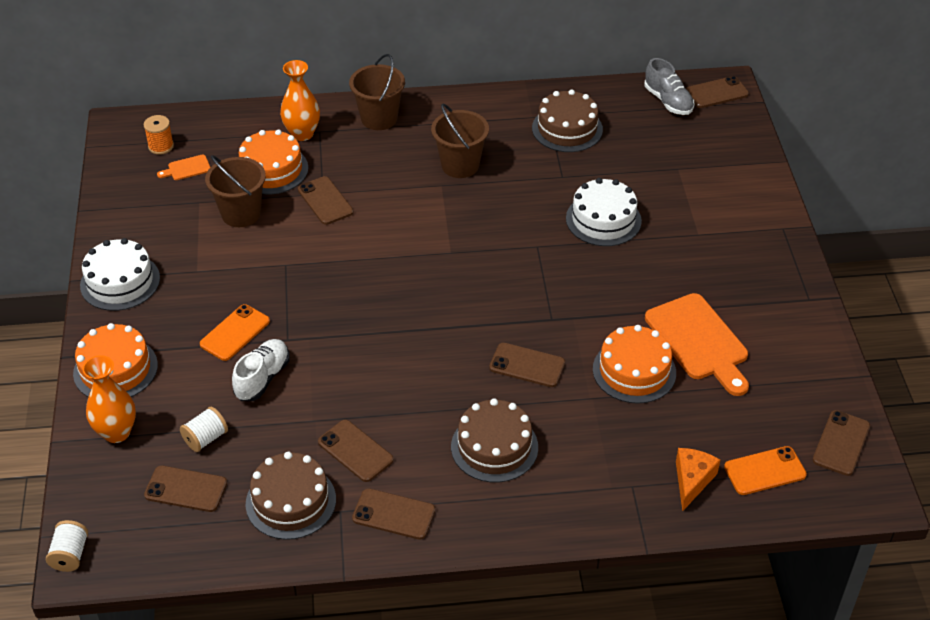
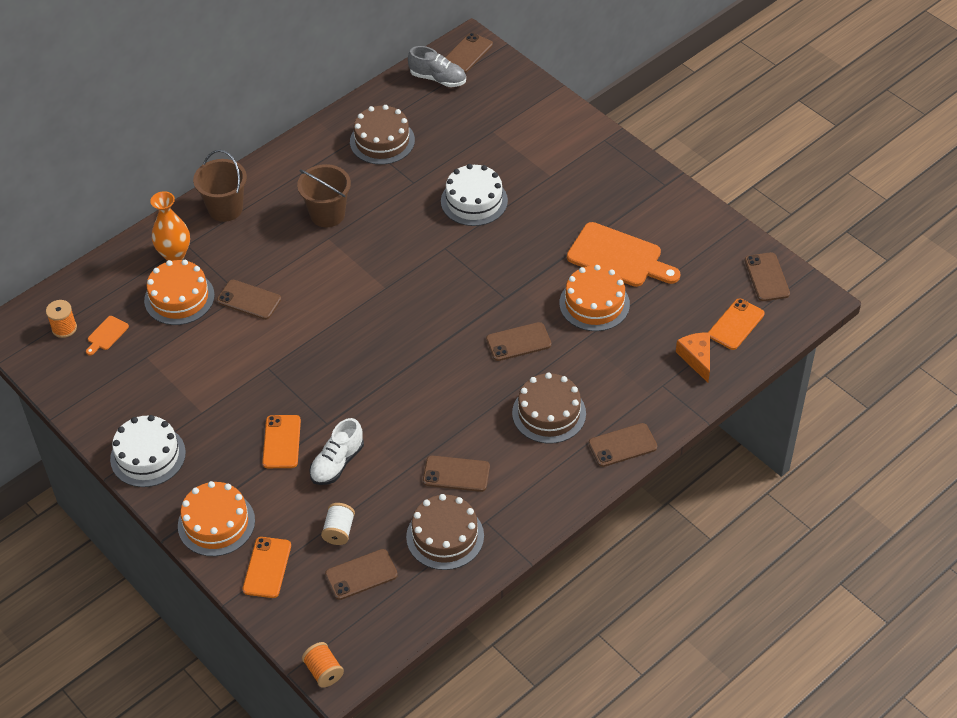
camera: 35 degrees left, 5 degrees up
white spool [46,520,88,572] -> orange spool [302,642,344,688]
orange vase [82,355,136,443] -> orange phone [243,537,291,598]
brown bucket [205,155,266,227] -> none
white shoe [232,339,290,401] -> white shoe turned 135 degrees counterclockwise [309,418,364,485]
brown phone [352,488,435,540] -> brown phone moved to [588,423,657,467]

